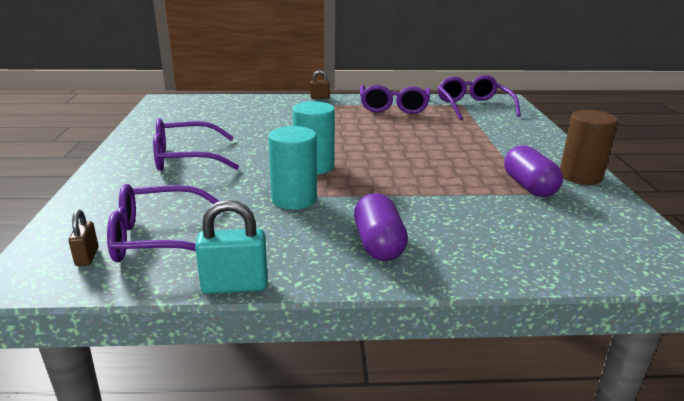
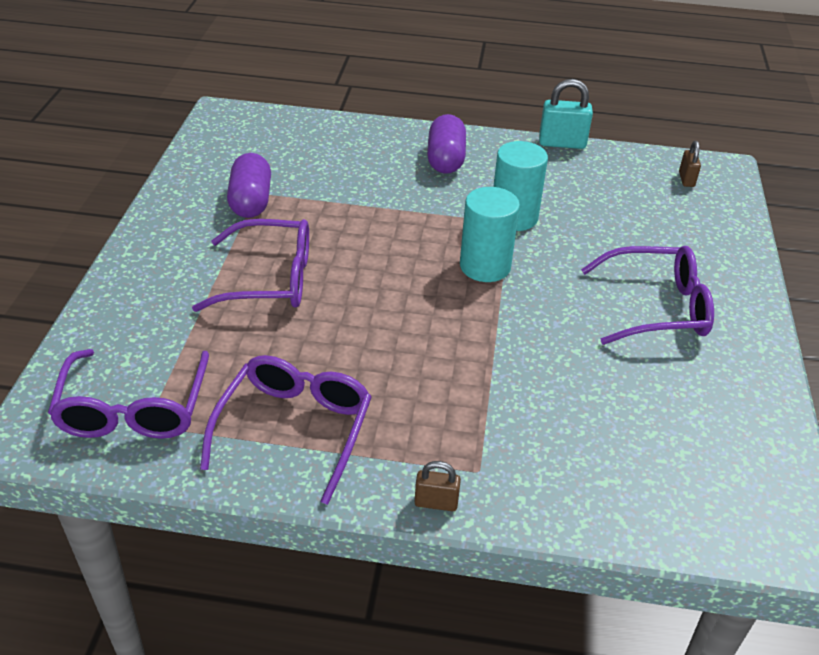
camera: 170 degrees left, 15 degrees up
purple glasses [107,184,220,263] -> purple glasses moved to [192,219,309,312]
brown cylinder [560,110,618,185] -> none

